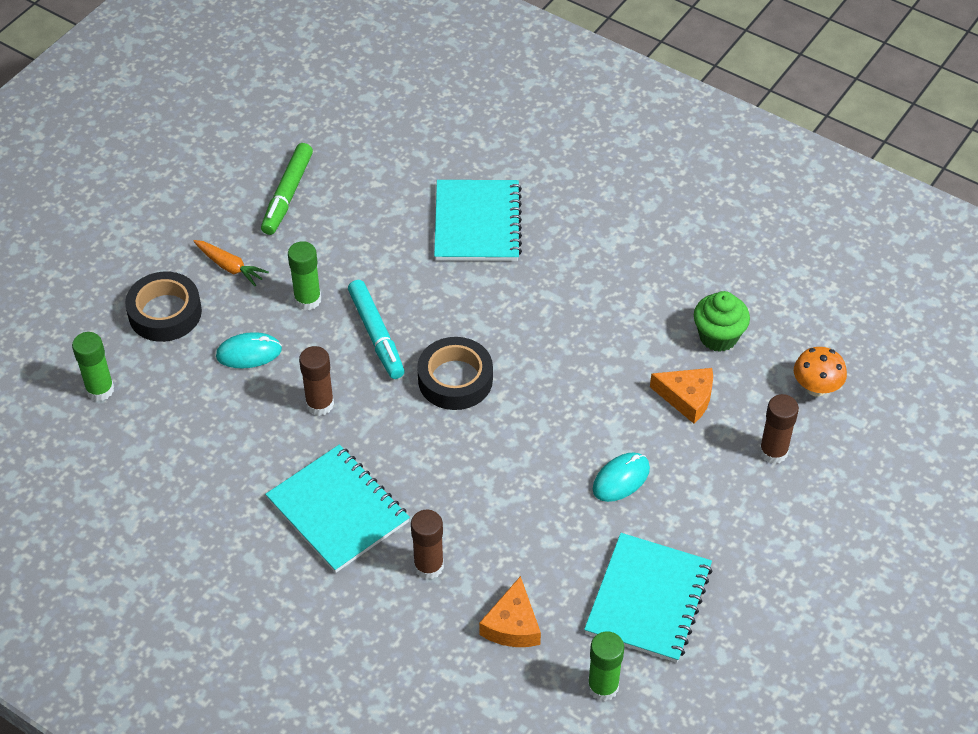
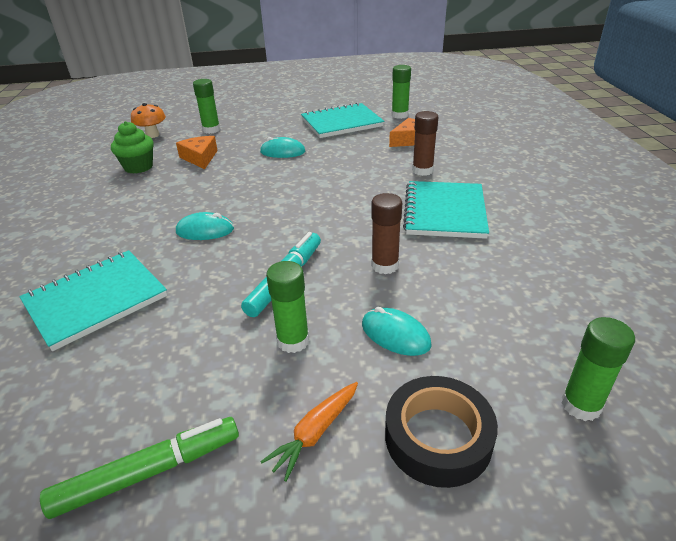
camera: 130 degrees left, 15 degrees down
orange carrot [193,240,269,286] -> orange carrot turned 135 degrees counterclockwise [260,382,358,481]
black tape [417,337,493,410] -> none
brown glue stick [759,394,799,464] -> green glue stick [193,79,220,134]
none -> turquoise mouse [176,212,234,240]

